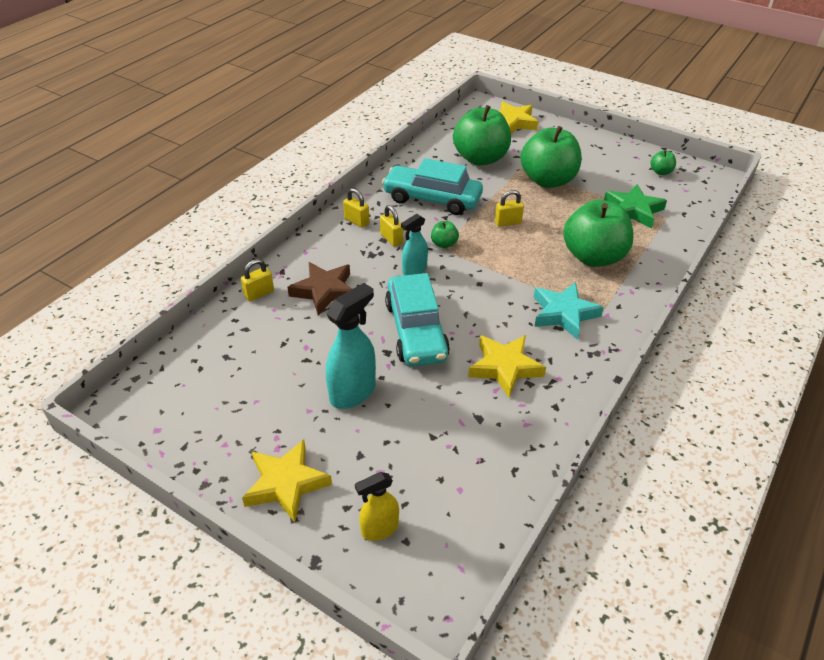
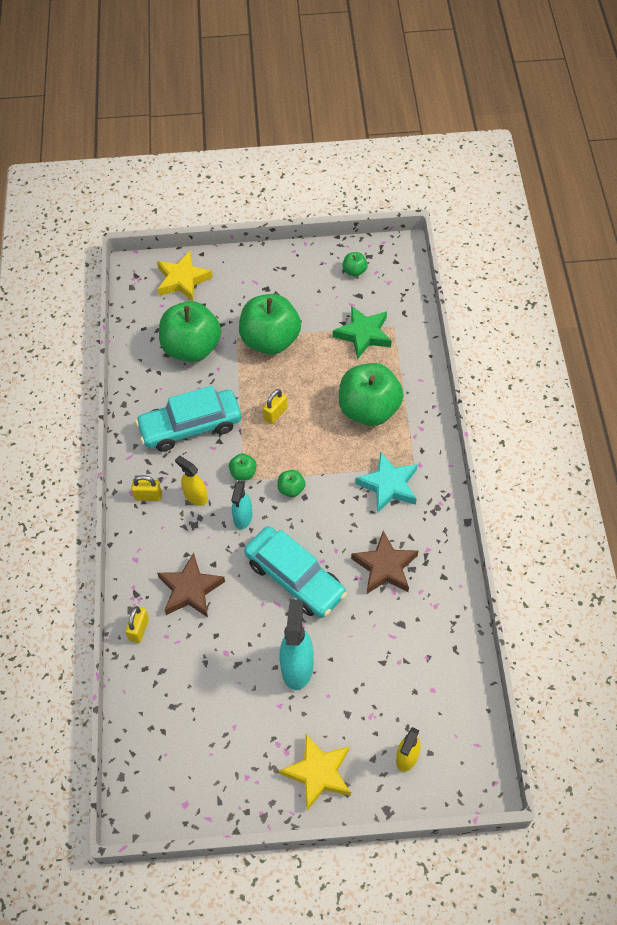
camera: 35 degrees left, 15 degrees up
yellow padlock [380,205,403,247] -> yellow spray bottle [175,456,208,506]
yellow star [468,335,546,398] -> brown star [351,531,419,594]
none -> green apple [277,470,305,497]

